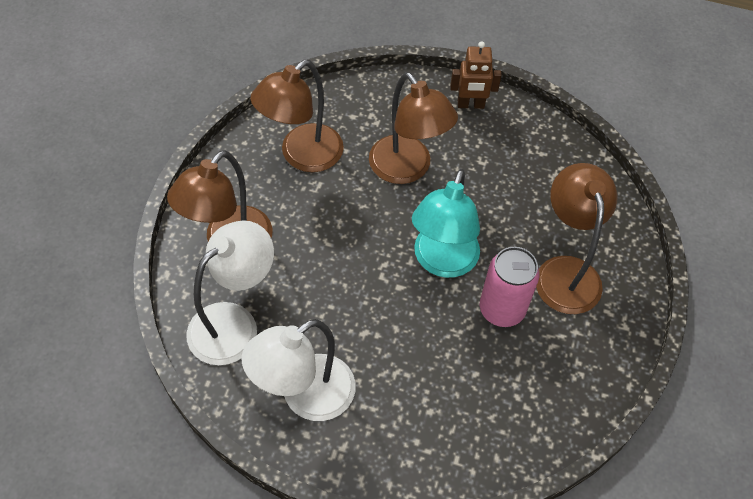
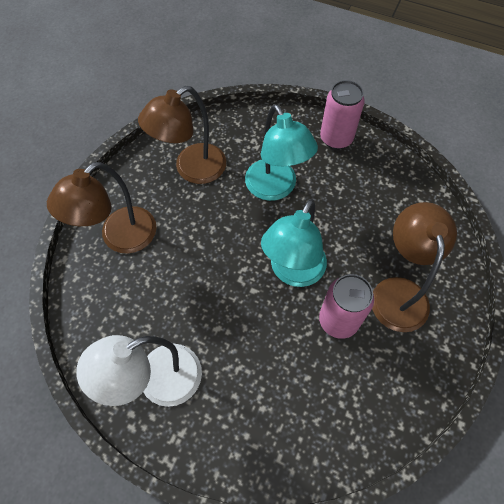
camera: 10 degrees right, 5 degrees up
white lamp [186,220,274,365] -> none
brown lamp [369,72,458,184] -> turquoise lamp [245,104,318,201]
brown robot [450,41,502,109] -> pink can [320,80,365,149]

